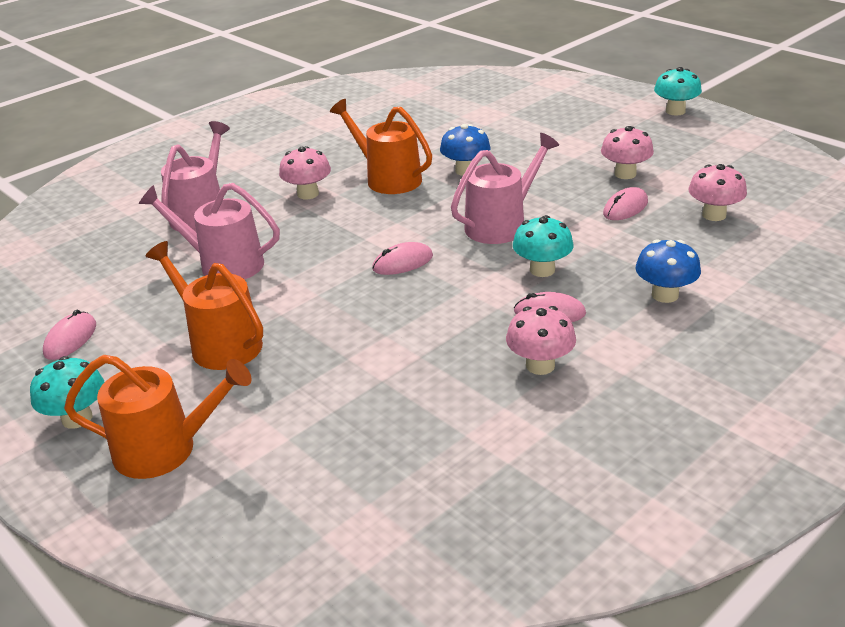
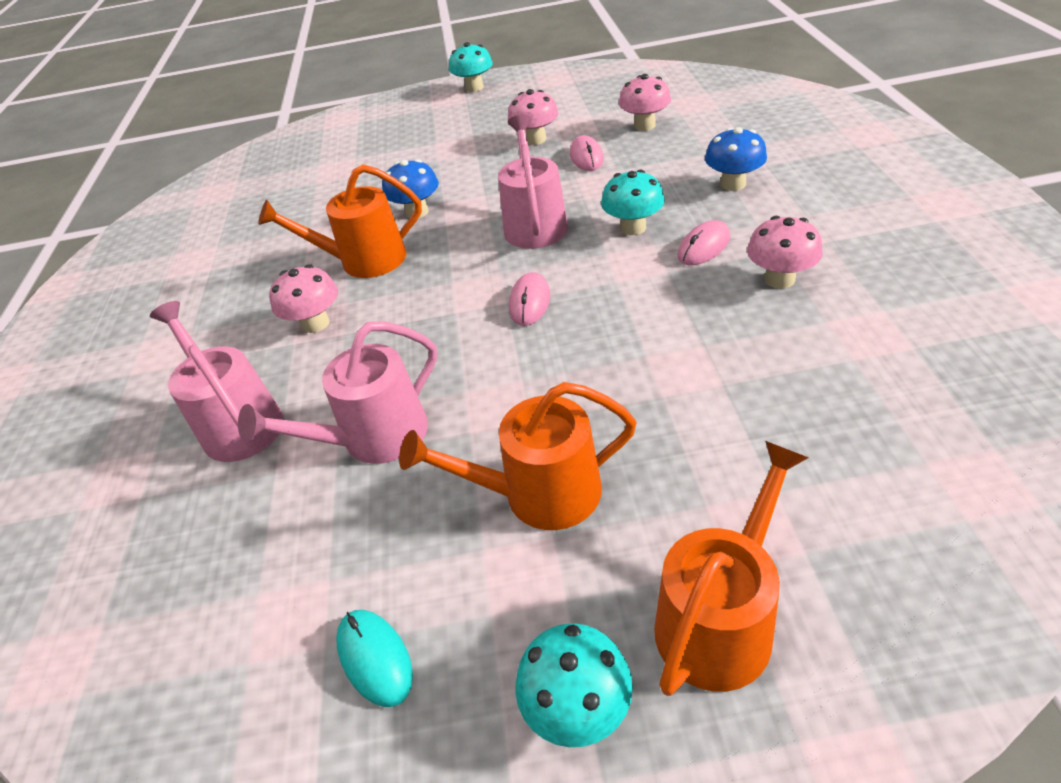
camera: 50 degrees left, 10 degrees up
pink mouse [43,310,96,360] -> turquoise mouse [336,610,413,707]

